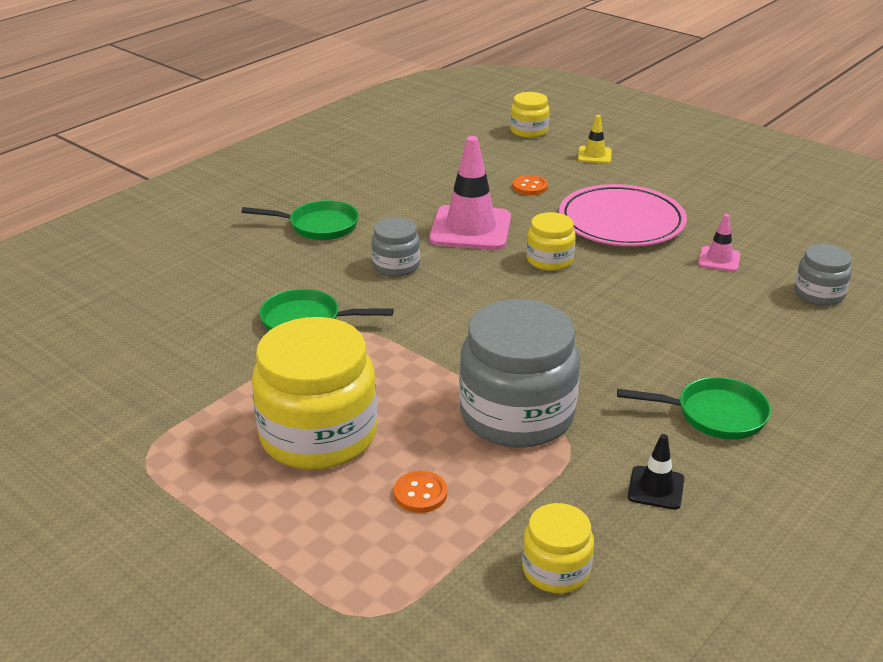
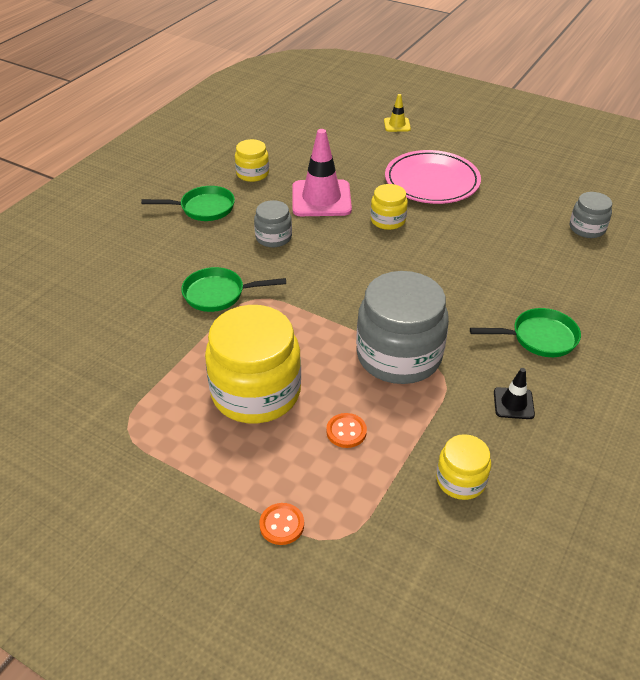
camera: 10 degrees left, 10 degrees up
yellow jar [510,92,550,138] -> yellow jar moved to [235,139,269,182]
orange button [512,175,548,195] -> orange button moved to [259,503,304,545]
pink traffic cone [698,214,740,272] -> none

